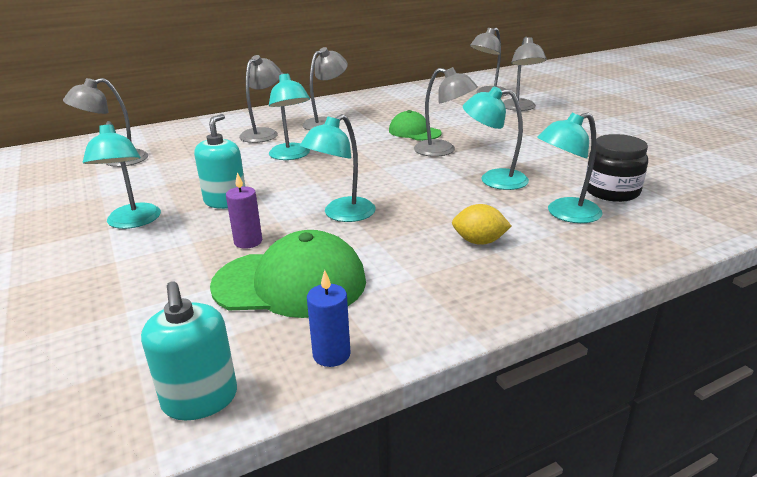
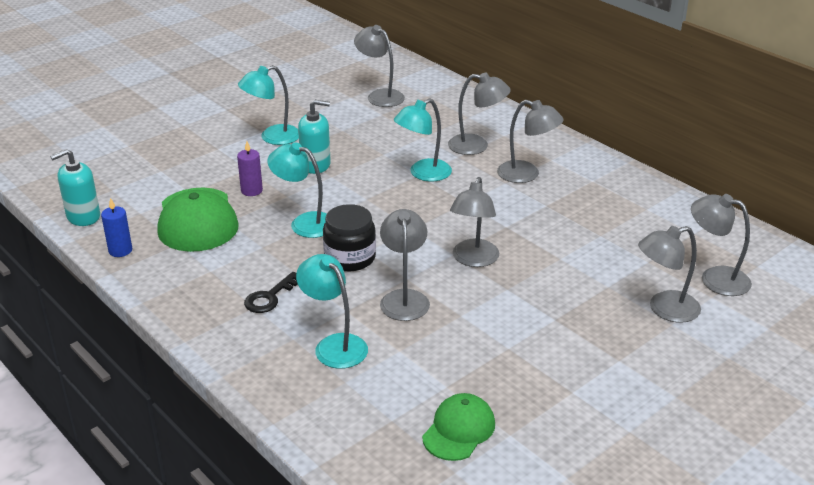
camera: 75 degrees right, 5 degrees up
green cap [389,110,442,141] -> green cap moved to [422,393,495,461]
yellow lemon [452,204,512,245] -> black key [244,272,298,313]
turquoise lamp [463,87,529,190] -> grey lamp [380,209,430,321]
black jar [585,134,648,202] -> black jar moved to [323,204,376,271]

